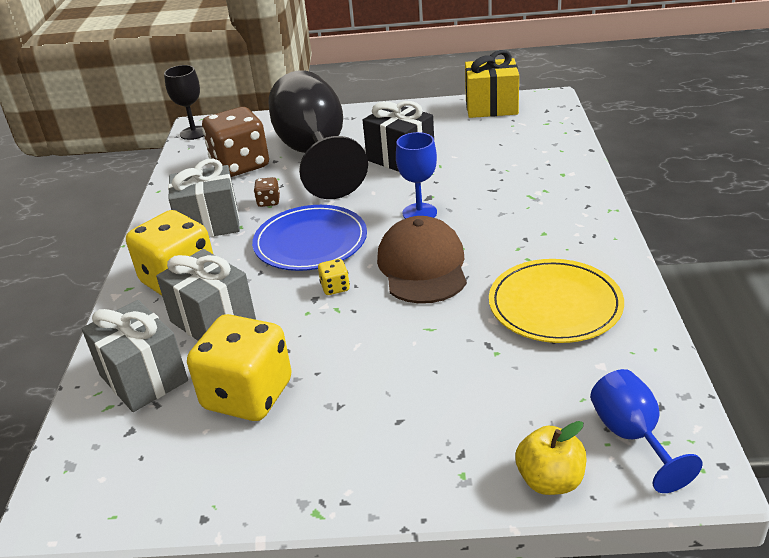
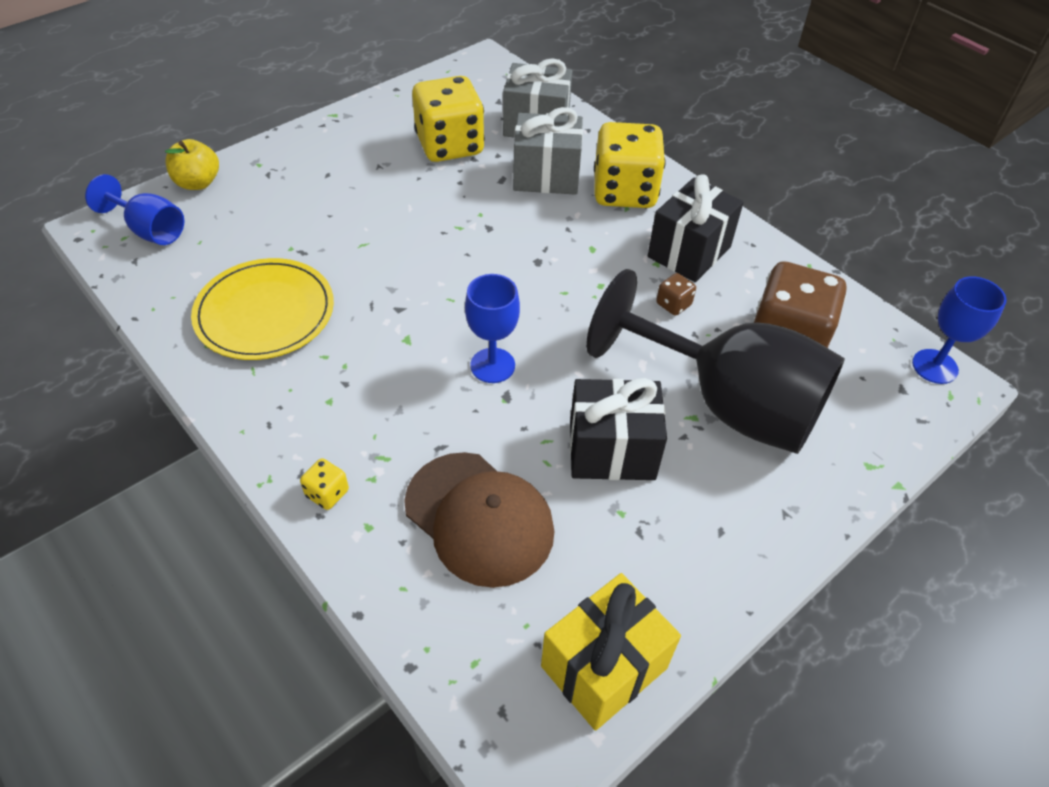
camera: 135 degrees right, 15 degrees up
black goblet [164,65,204,140] -> blue goblet [912,276,1007,384]
grey gift [168,159,240,237] -> black gift [648,174,744,282]
blue plate [252,205,367,271] -> none
yellow dice [318,259,350,295] -> yellow dice moved to [300,458,349,510]
brown cap [377,216,467,304] -> brown cap moved to [404,452,554,588]

